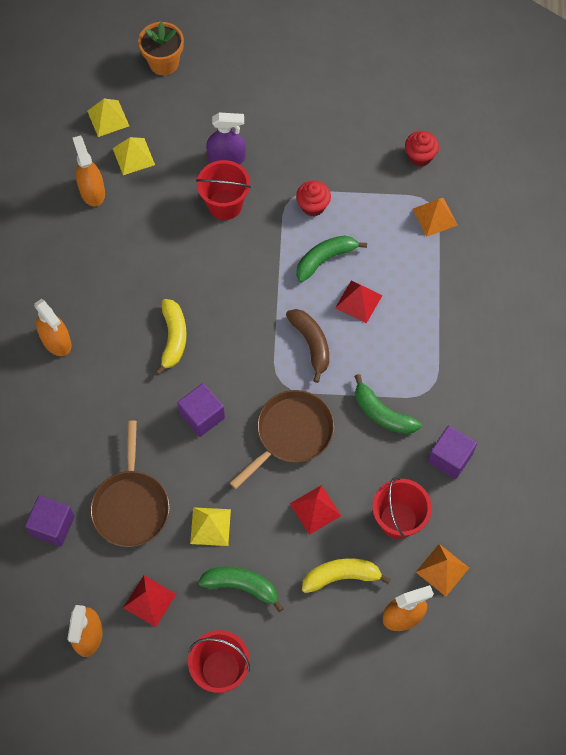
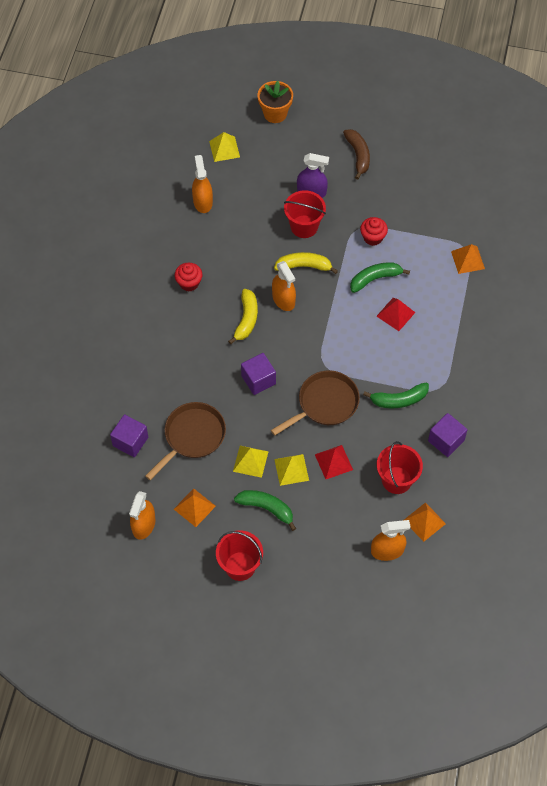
camera: 10 degrees right, 5 degrees down
orange spray bottle [34,299,71,356] -> orange spray bottle moved to [272,261,296,311]
brown pan [90,421,170,547] -> brown pan turned 150 degrees counterclockwise [145,402,226,480]
yellow pyramid [113,137,155,175] -> yellow pyramid moved to [274,454,309,486]
red pyramid [123,575,176,627] -> orange pyramid [174,488,216,527]
brown banana [286,309,329,383] -> brown banana moved to [343,129,370,180]
yellow banana [302,559,391,593] -> yellow banana moved to [274,252,338,274]
green banana [355,374,422,434] -> green banana turned 60 degrees counterclockwise [363,382,429,408]
red cupcake [405,131,439,166] -> red cupcake moved to [174,263,203,292]

